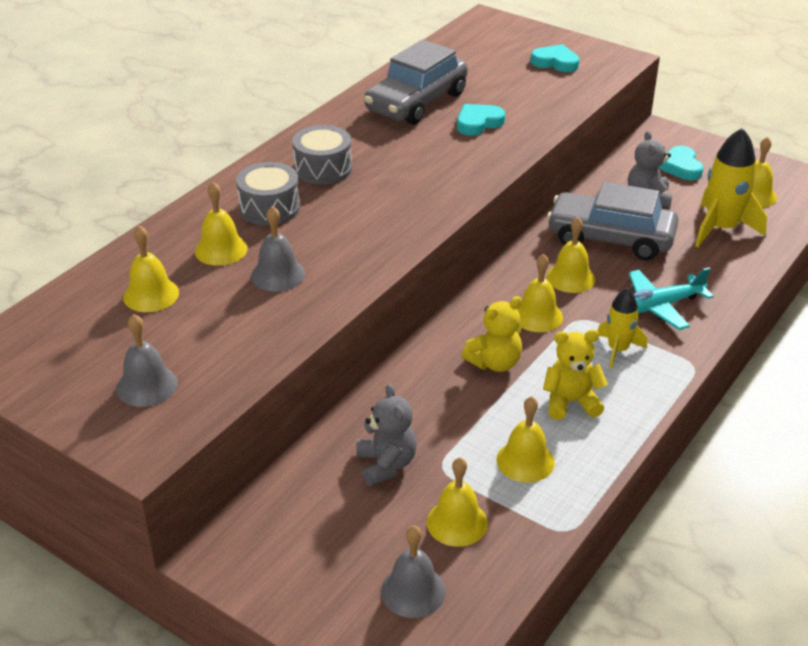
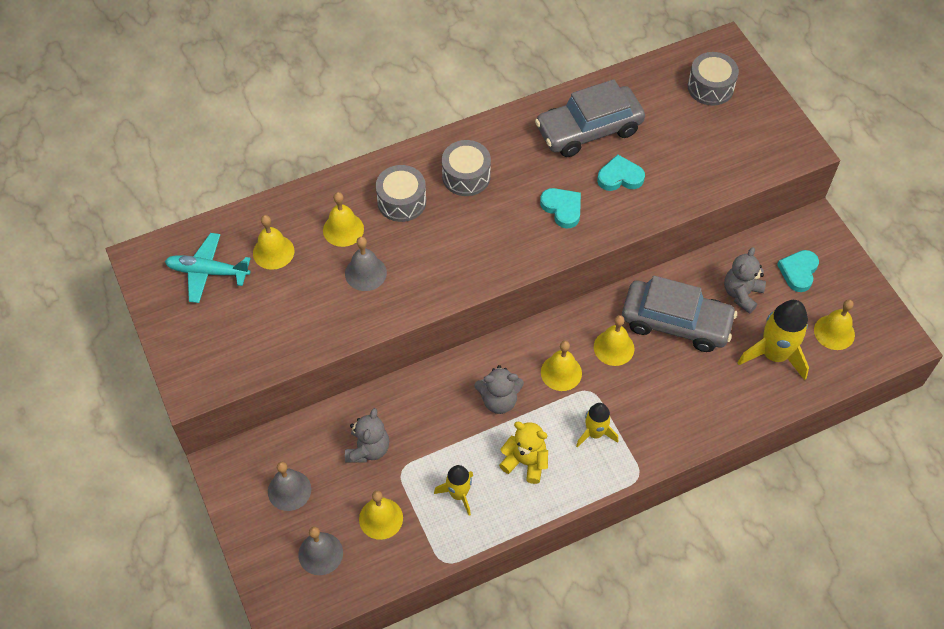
camera: 30 degrees right, 20 degrees up
grey bell [116,314,178,407] -> grey bell moved to [268,462,311,511]
yellow teddy bear [461,296,522,372] -> grey teddy bear [474,365,524,414]
yellow bell [497,396,555,483] -> yellow rocket [434,465,473,516]
turquoise heart [531,44,579,72] -> turquoise heart moved to [540,188,581,228]
grey car [547,182,678,260] -> grey car turned 150 degrees clockwise [622,276,737,352]
turquoise plane [629,268,714,330] -> turquoise plane moved to [165,233,251,303]
none -> grey drum [688,52,739,106]

